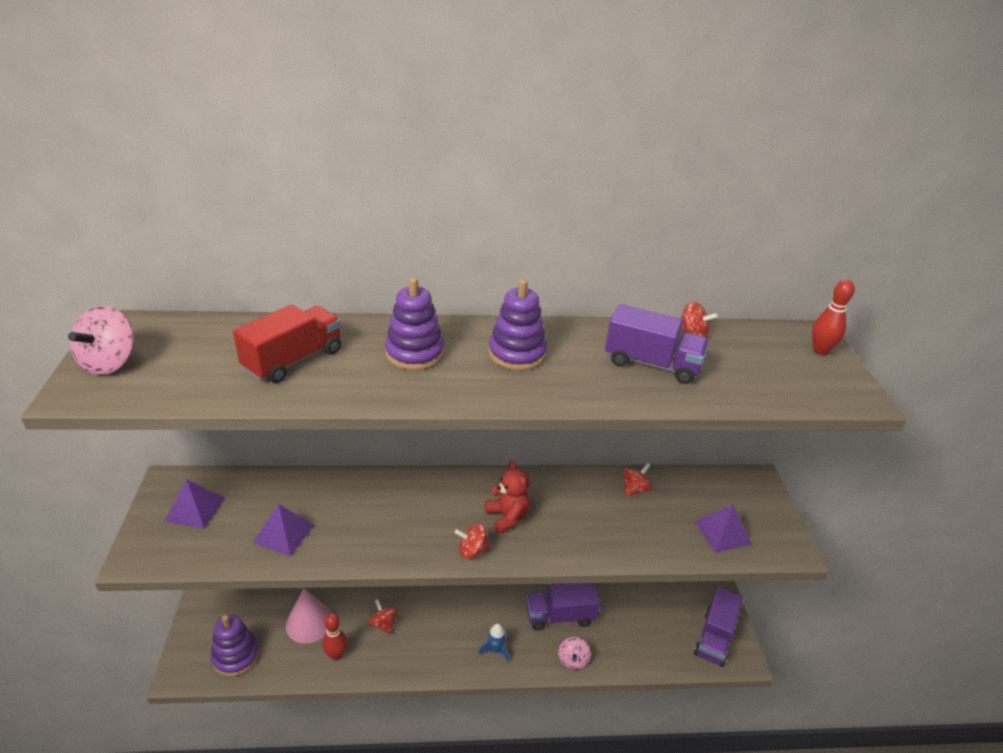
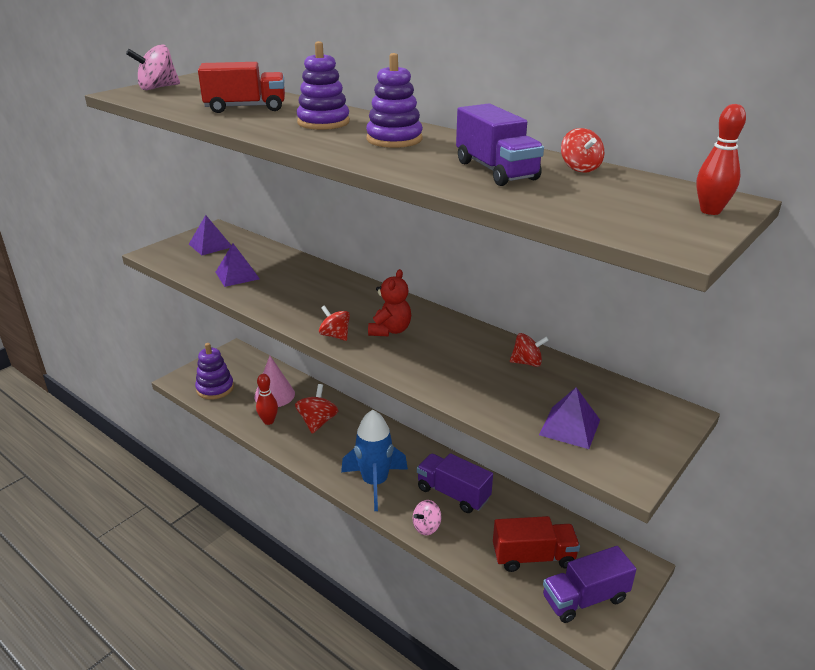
camera: 45 degrees right, 5 degrees down
red spinning top [368,599,398,635] -> red spinning top [295,384,338,434], size x1.51
blue rocket [478,623,509,662] -> blue rocket [341,410,408,511], size x2.12
none -> red truck [493,516,580,572]

